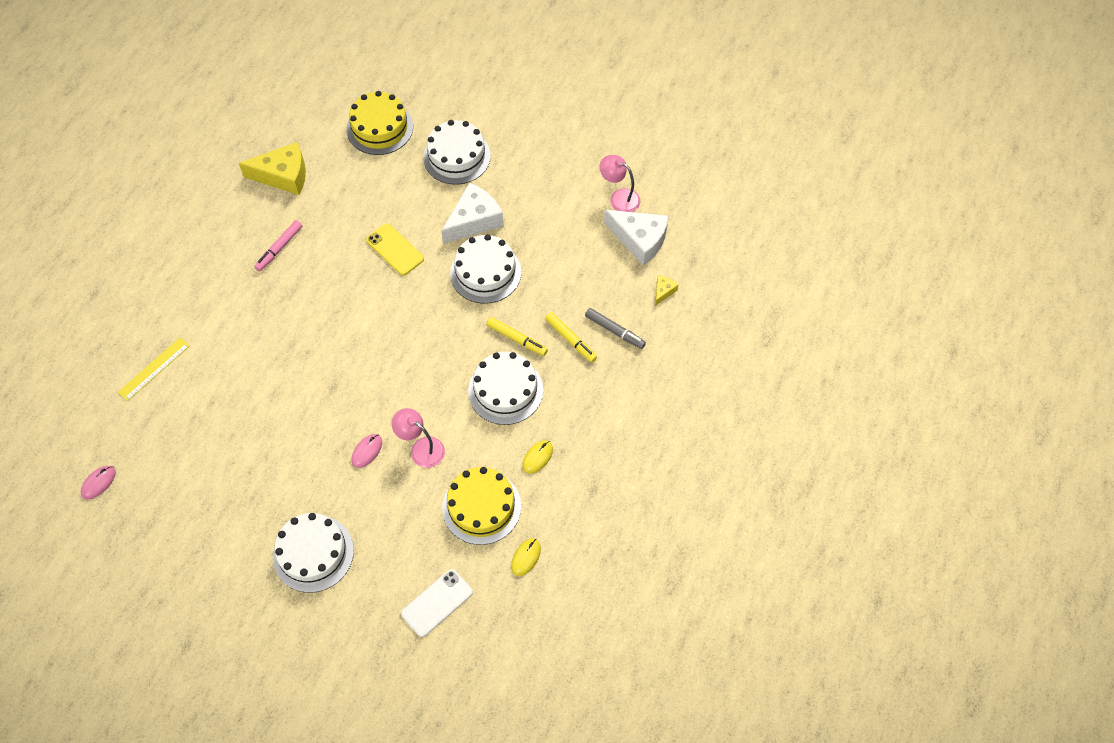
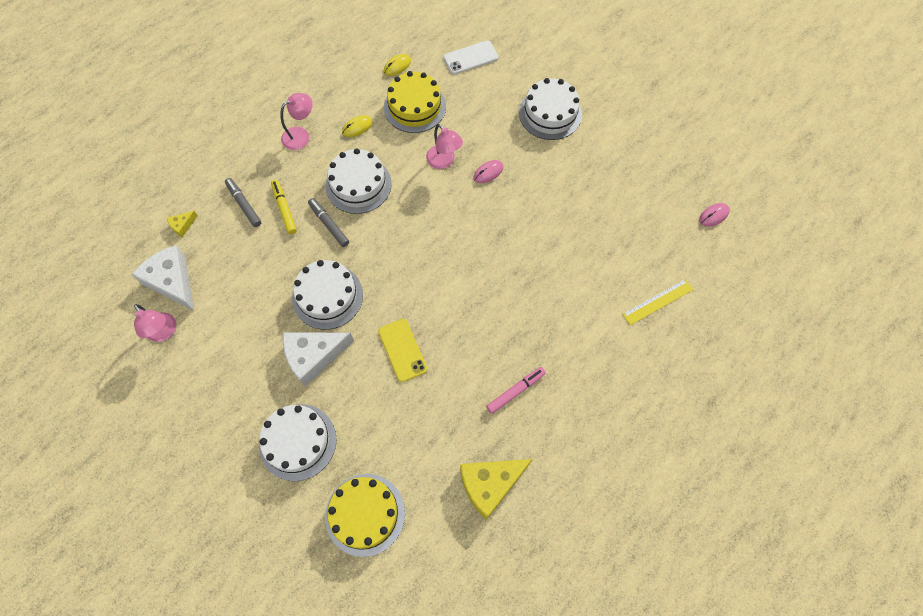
camera: 160 degrees left, 5 degrees up
yellow cheese [239,142,306,195] -> yellow cheese turned 45 degrees counterclockwise [460,459,532,520]
yellow marker [486,317,548,356] -> grey marker [308,198,349,247]
none -> pink lamp [280,93,313,150]

